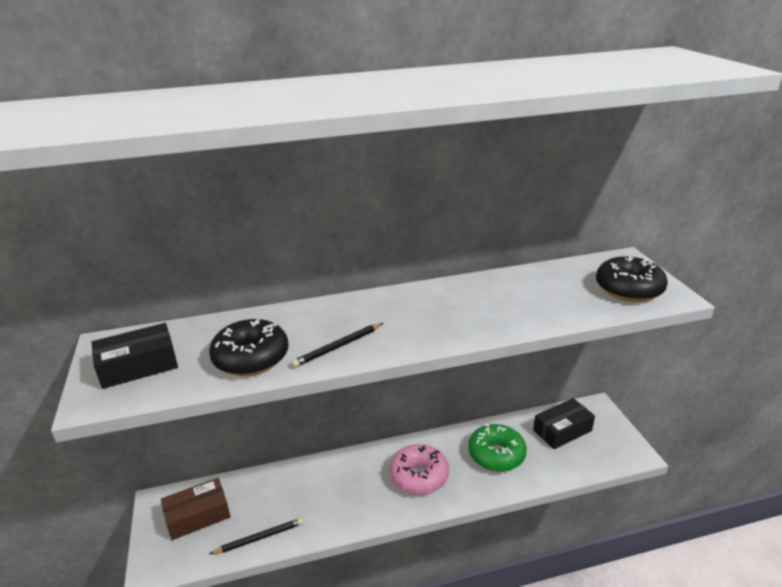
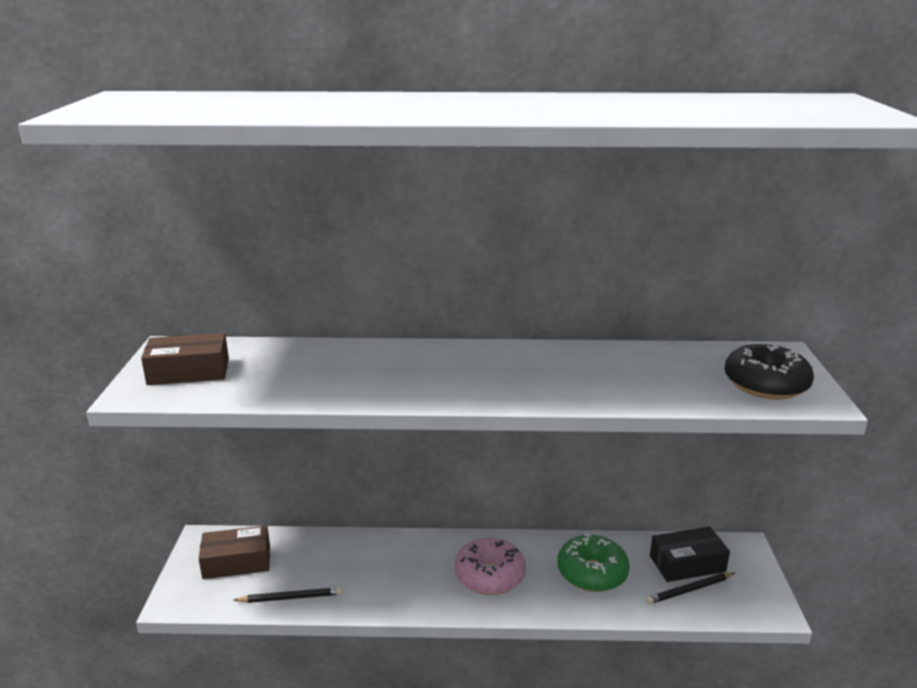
camera: 15 degrees right, 5 degrees down
black box [92,323,178,389] -> brown box [141,333,229,385]
black donut [209,319,288,376] -> none
black pencil [291,323,383,368] -> black pencil moved to [646,572,735,604]

